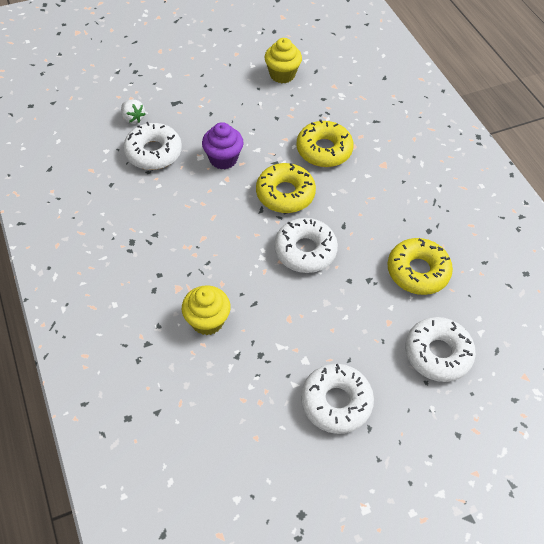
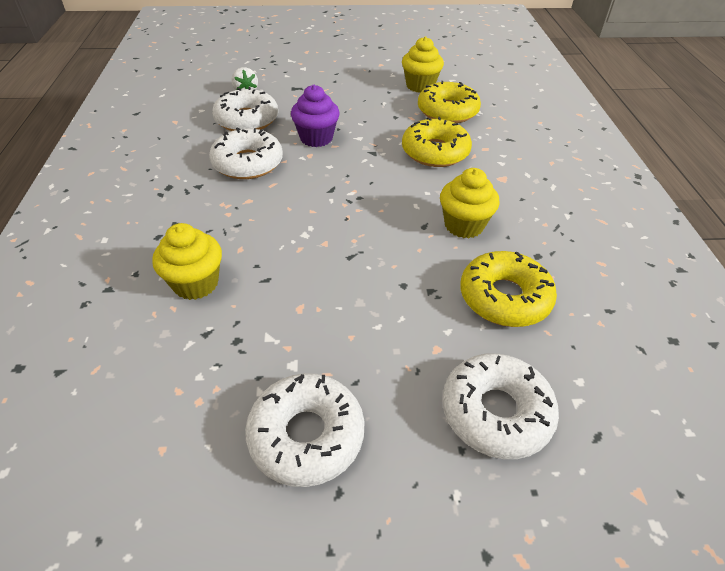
camera: 20 degrees right, 10 degrees down
yellow donut [256,163,316,213] -> yellow donut moved to [418,81,481,123]
white donut [274,218,338,273] -> white donut moved to [209,127,283,179]
none -> yellow cupcake [440,168,499,238]

